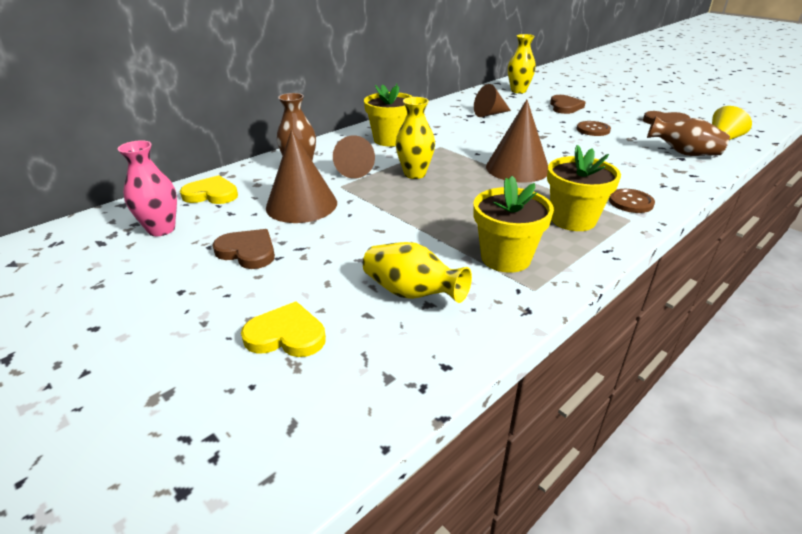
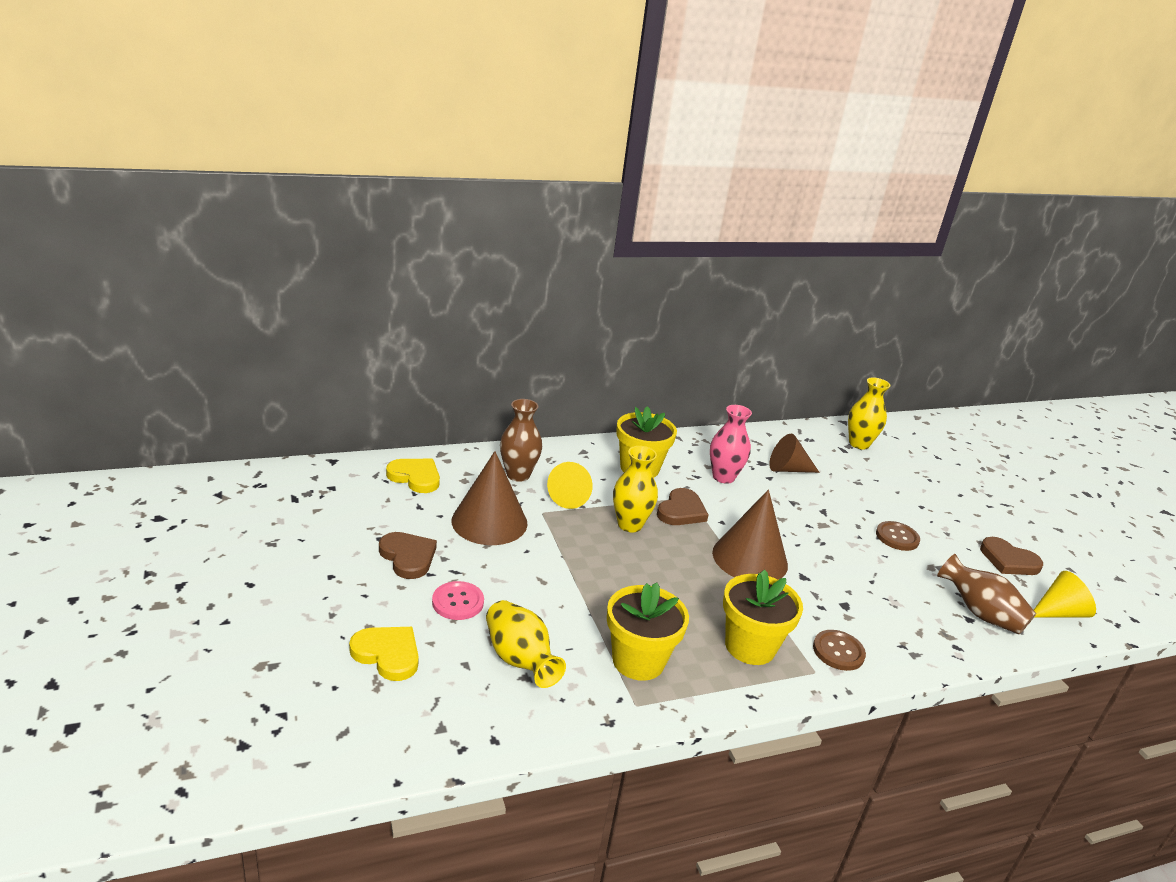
camera: 20 degrees right, 5 degrees down
pink vase [117,140,177,236] -> pink vase moved to [710,405,752,484]
brown cone [333,135,375,179] -> yellow cone [547,462,593,509]
brown heart [550,95,586,114] -> brown heart moved to [657,488,709,525]
none -> pink button [432,581,484,620]

